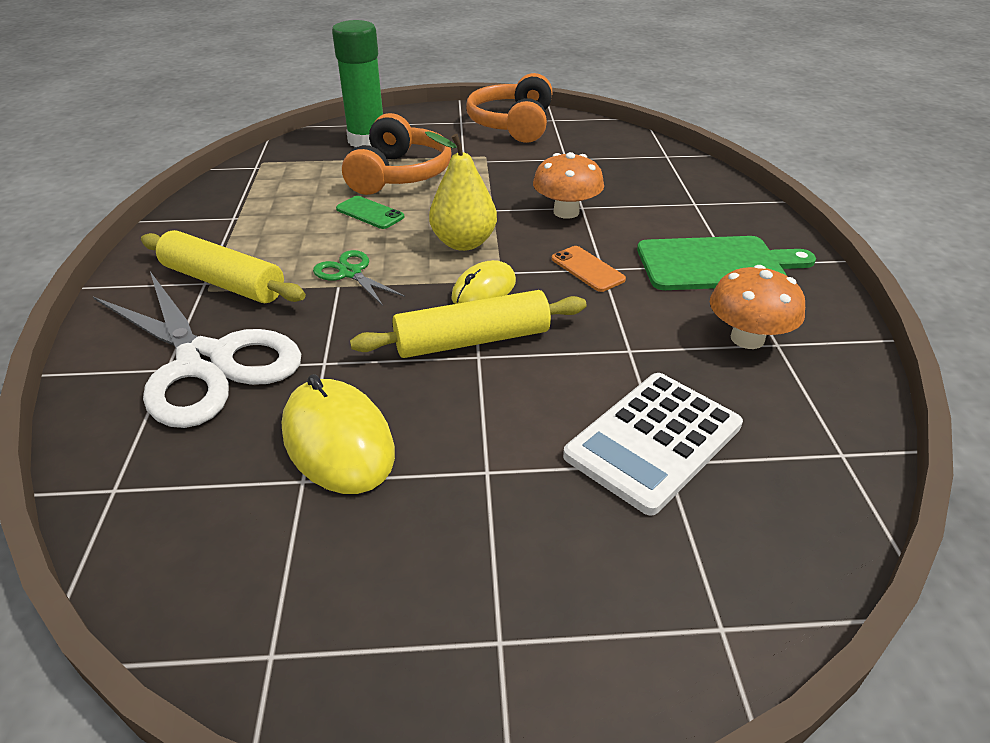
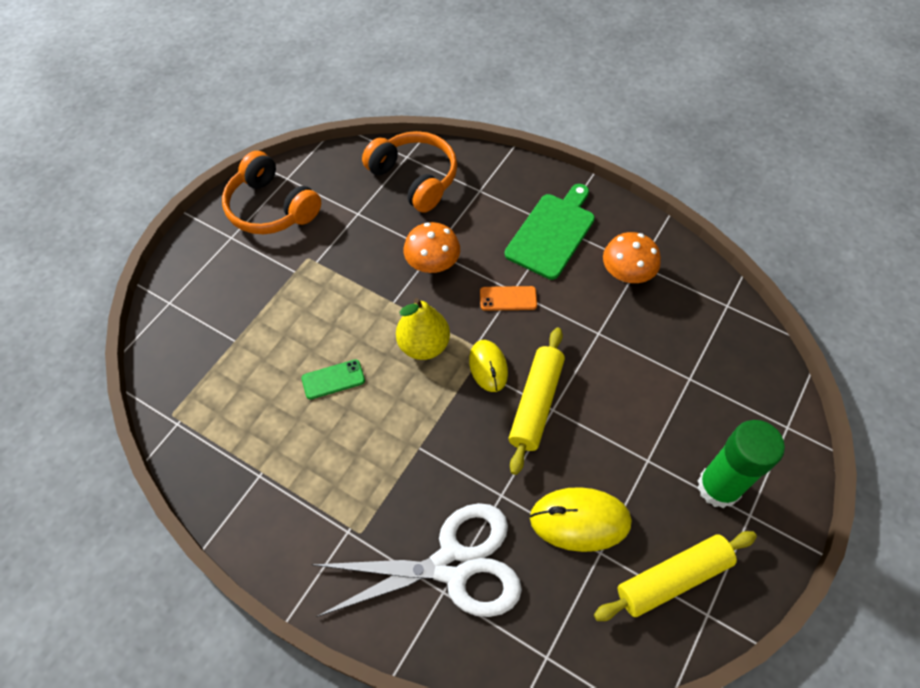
camera: 55 degrees left, 20 degrees up
yellow rolling pin [141,230,306,303] -> yellow rolling pin moved to [594,531,757,621]
green scissors [313,250,405,306] -> none
green glue stick [332,20,383,147] -> green glue stick moved to [697,420,785,508]
orange headphones [342,113,452,195] -> orange headphones moved to [362,131,457,213]
white calculator [563,373,743,516] -> none

